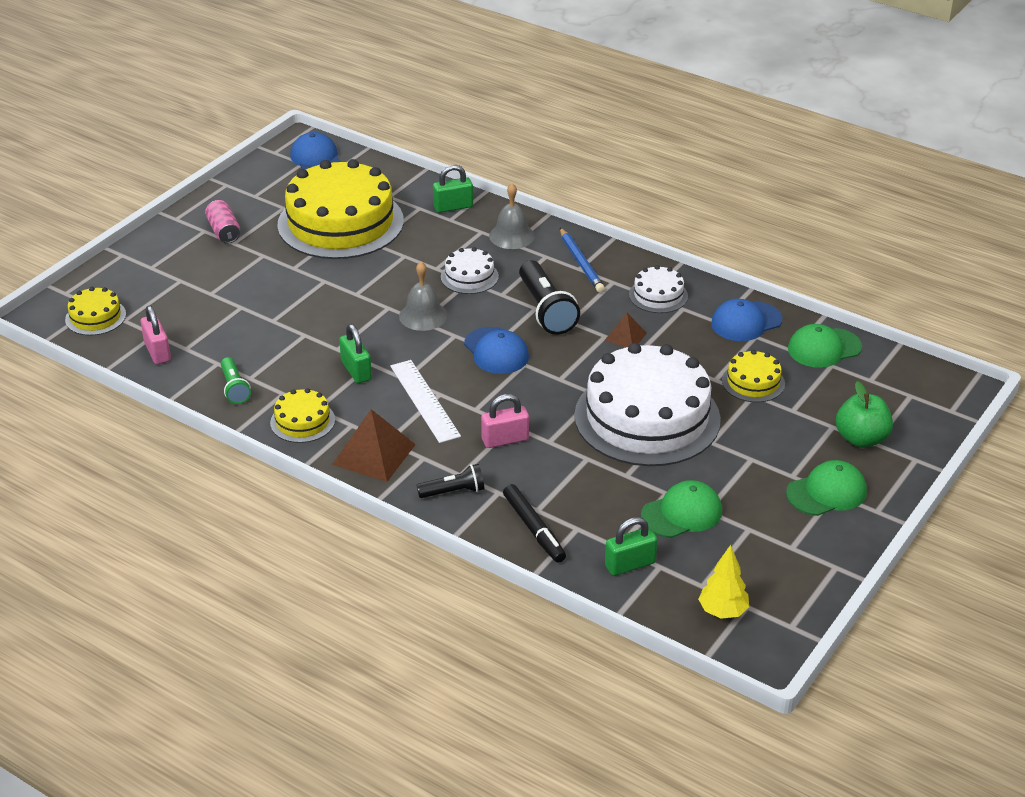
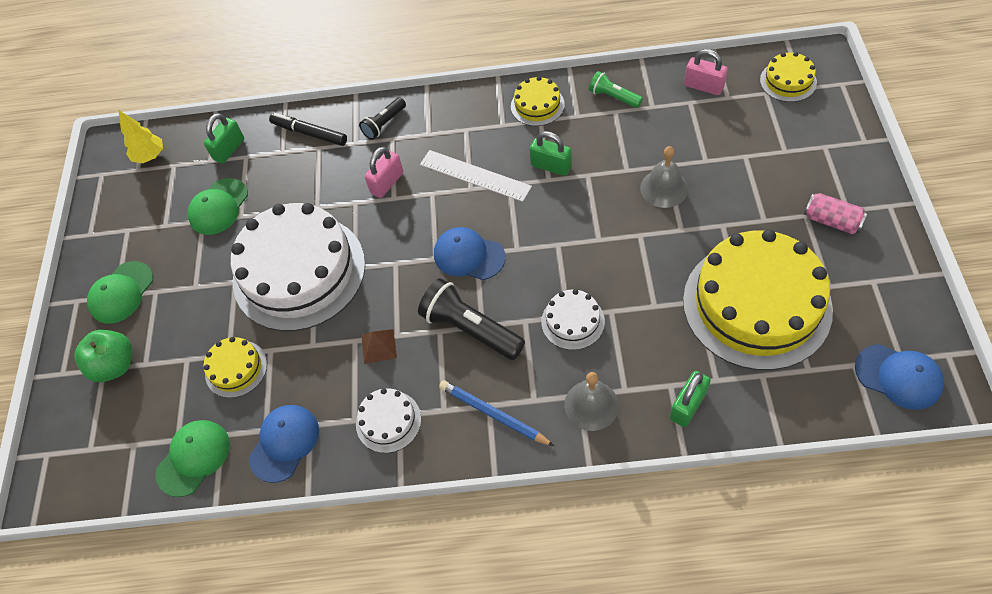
camera: 150 degrees right, 20 degrees up
brown pyramid [332,409,416,482] -> none
grey bell [399,262,448,331] -> grey bell moved to [640,146,688,208]

